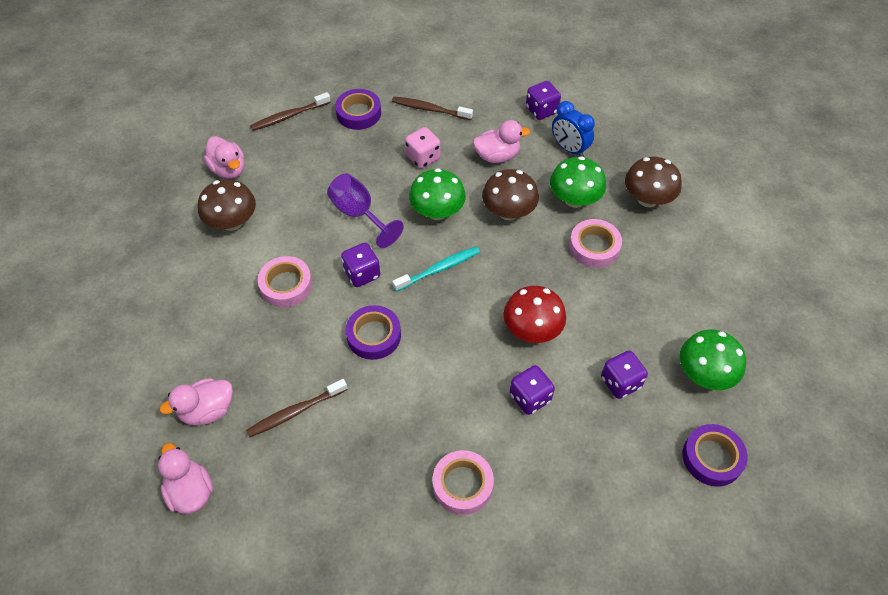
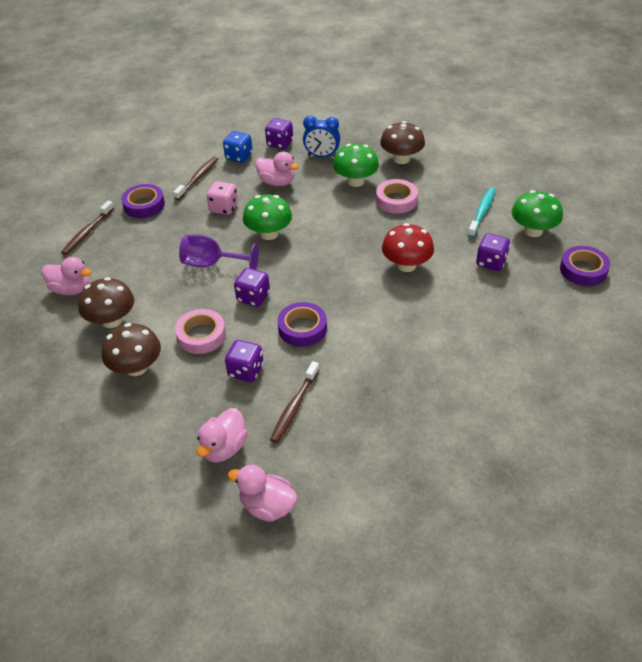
camera: 35 degrees left, 10 degrees down
brown toothbrush [392,97,473,120] -> brown toothbrush turned 135 degrees clockwise [173,157,218,200]
turquoise toothbrush [392,247,480,292] -> turquoise toothbrush moved to [468,188,495,237]
pink tape [433,450,494,515] -> none
pink duck [473,120,530,163] -> pink duck turned 75 degrees clockwise [255,152,299,186]
brown mushroom [482,169,539,220] -> brown mushroom moved to [102,323,161,376]
purple dice [510,365,555,415] -> purple dice moved to [225,340,264,382]
none -> blue dice [223,131,253,163]

